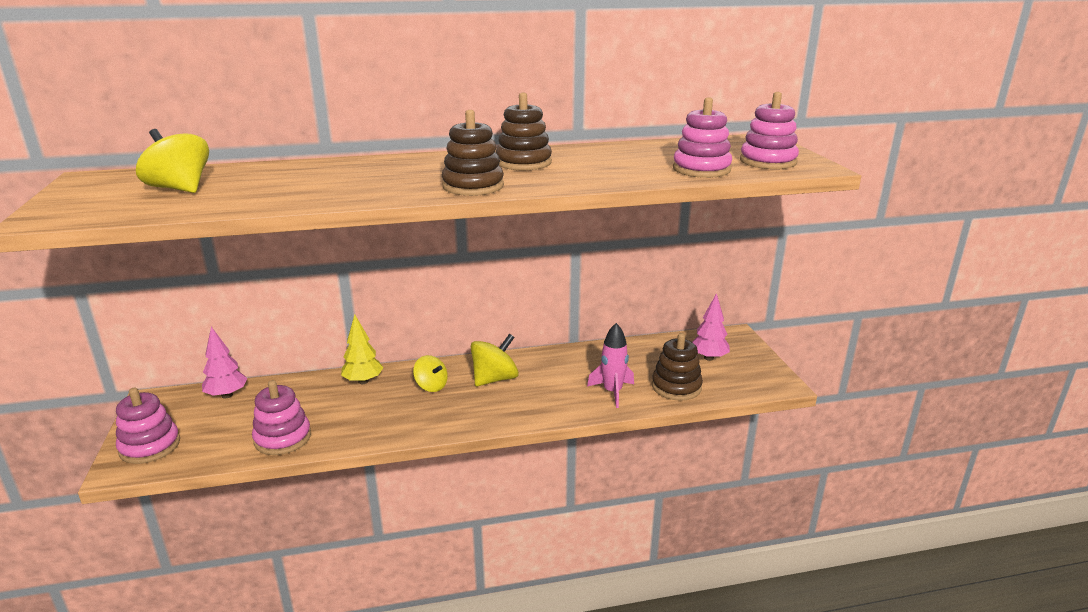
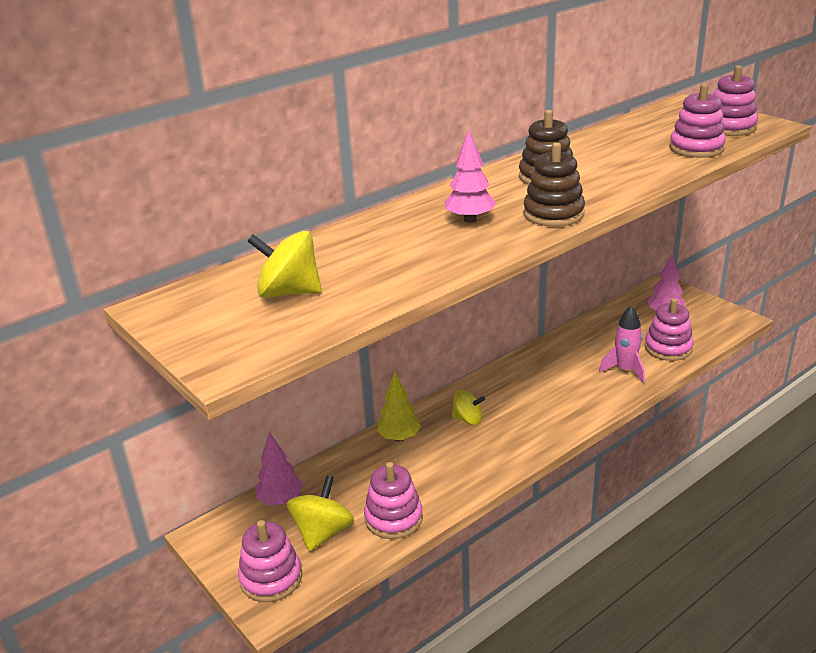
camera: 25 degrees left, 5 degrees up
yellow spinning top [470,334,519,386] -> yellow spinning top moved to [287,475,354,551]
brown stacking toy [652,333,703,401] -> pink stacking toy [645,298,694,361]
none -> pink tree [444,129,496,223]

